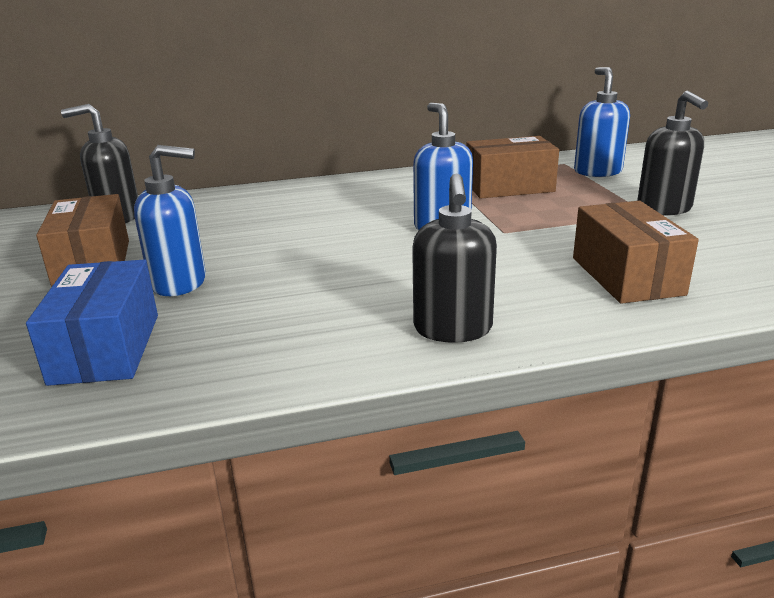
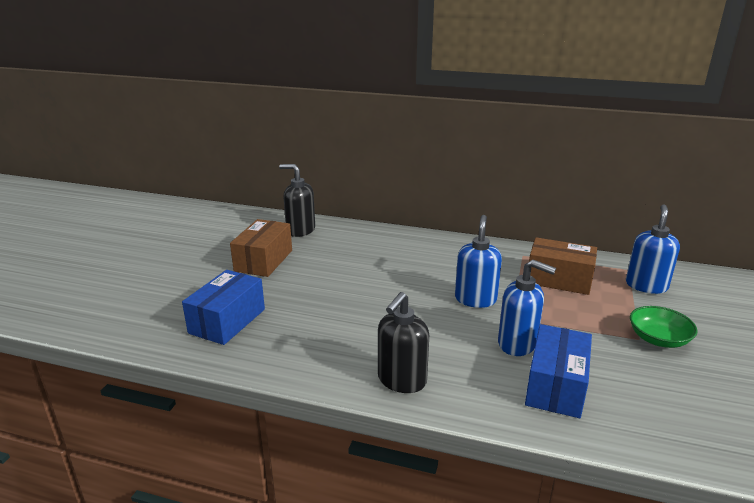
camera: 30 degrees right, 0 degrees up
blue soap dispenser [134,145,206,296] -> blue soap dispenser moved to [498,260,556,356]
brown box [573,201,699,304] -> blue box [525,324,592,418]
black soap dispenser [637,91,708,216] -> green bowl [630,306,698,348]

